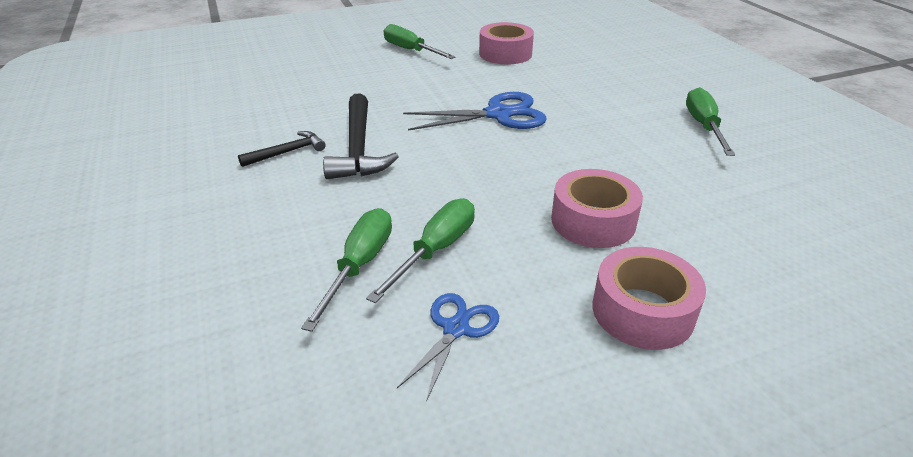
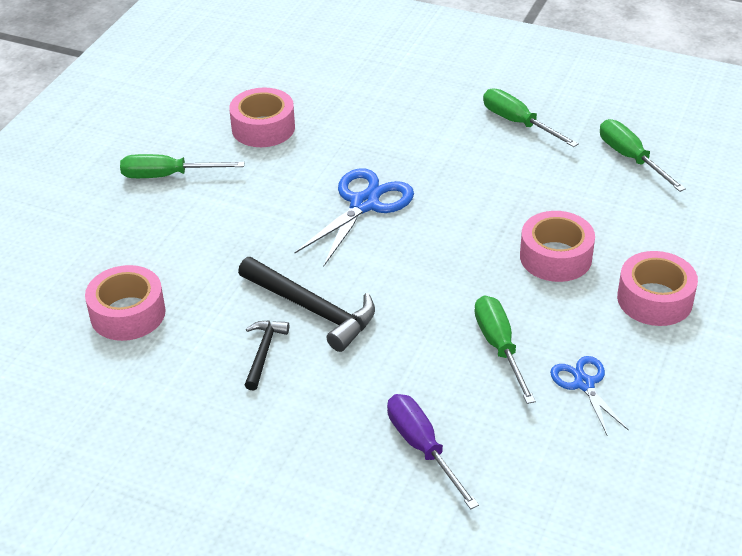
camera: 45 degrees left, 5 degrees up
green screwdriver [301,208,392,332] -> green screwdriver moved to [600,119,686,192]
none -> pink tape [85,265,166,341]
none -> purple screwdriver [387,394,479,509]

